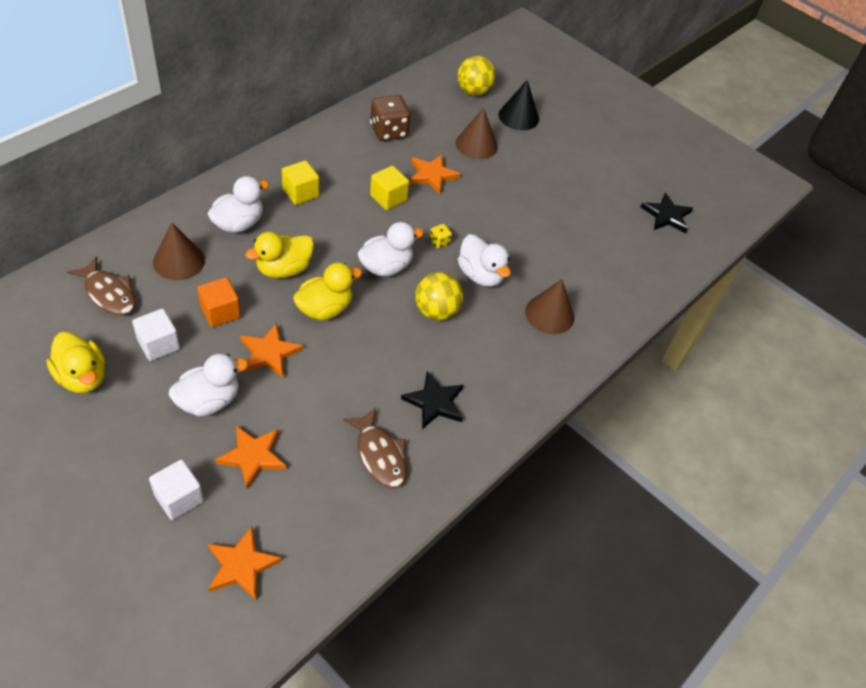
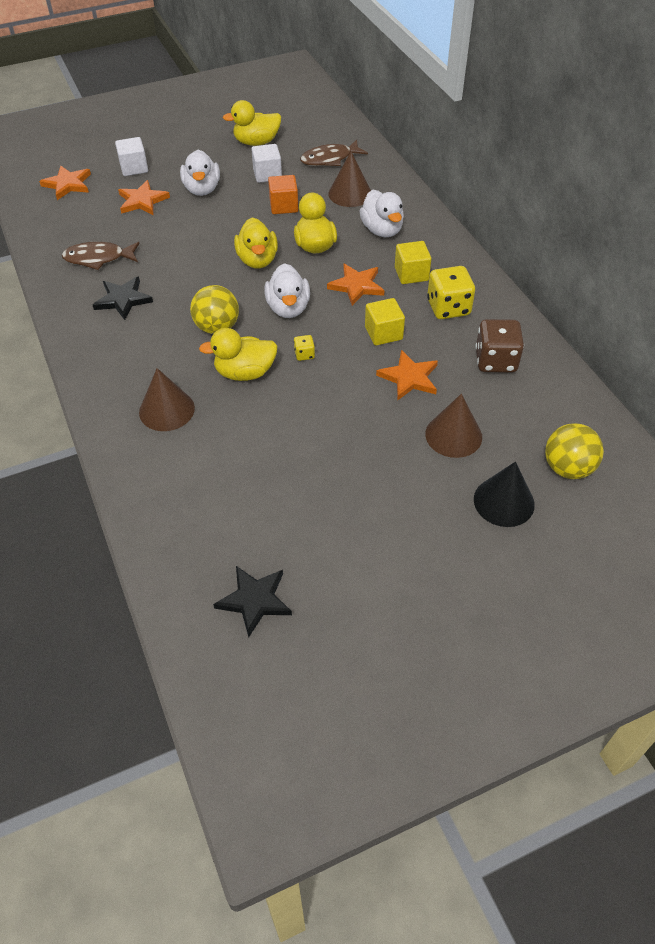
camera: 120 degrees right, 0 degrees up
orange star [240,323,303,378] -> orange star moved to [327,263,385,306]
white duck [458,234,511,287] -> yellow duck [199,328,278,381]
none -> yellow dice [427,266,475,319]

